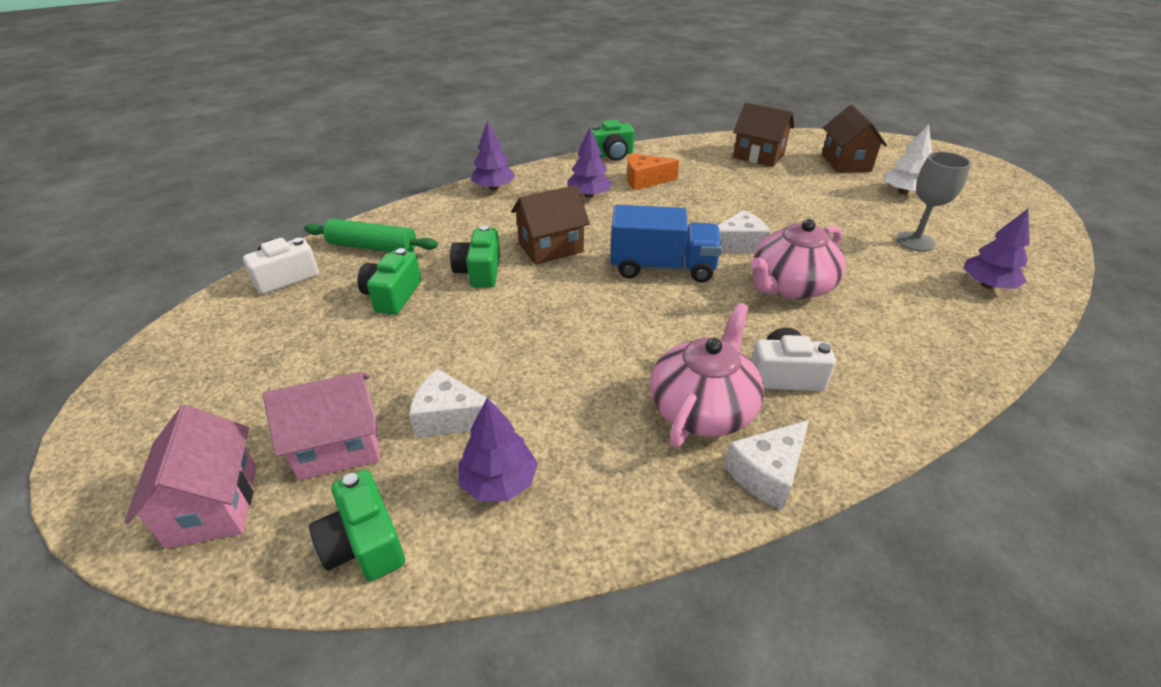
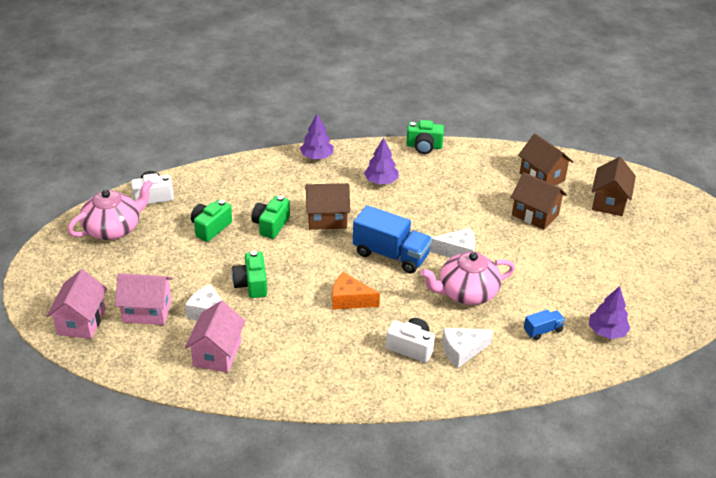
camera: 20 degrees right, 0 degrees up
green rolling pin [304,219,438,252] -> none
green camera [309,470,405,581] -> green camera moved to [232,251,267,298]
purple tree [458,398,538,501] -> pink house [185,301,246,373]
orange cheese [627,153,679,190] -> orange cheese moved to [332,272,380,310]
pink teapot [650,303,764,448] -> pink teapot moved to [68,179,153,240]
white cheese [724,420,809,510] -> white cheese moved to [442,328,493,368]
white tree [884,124,932,194] -> none
grey goblet [896,151,971,252] -> none
none -> brown house [511,172,567,230]
none -> blue truck [524,309,565,340]

